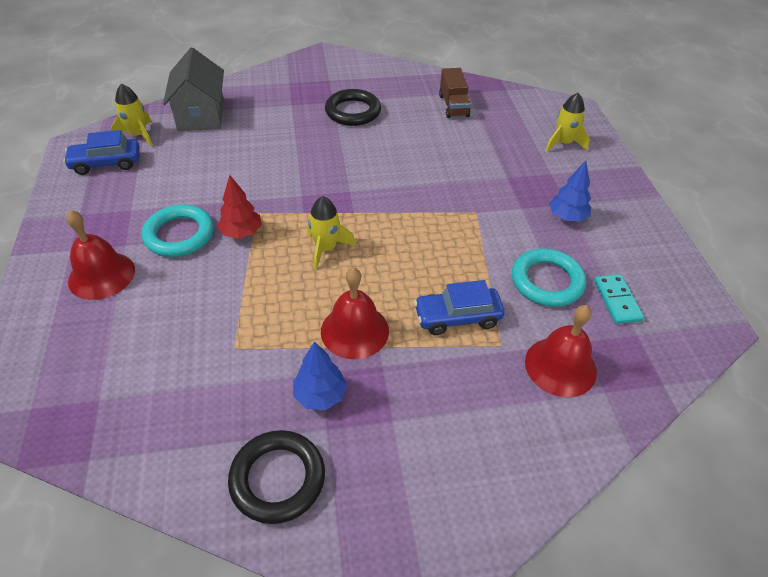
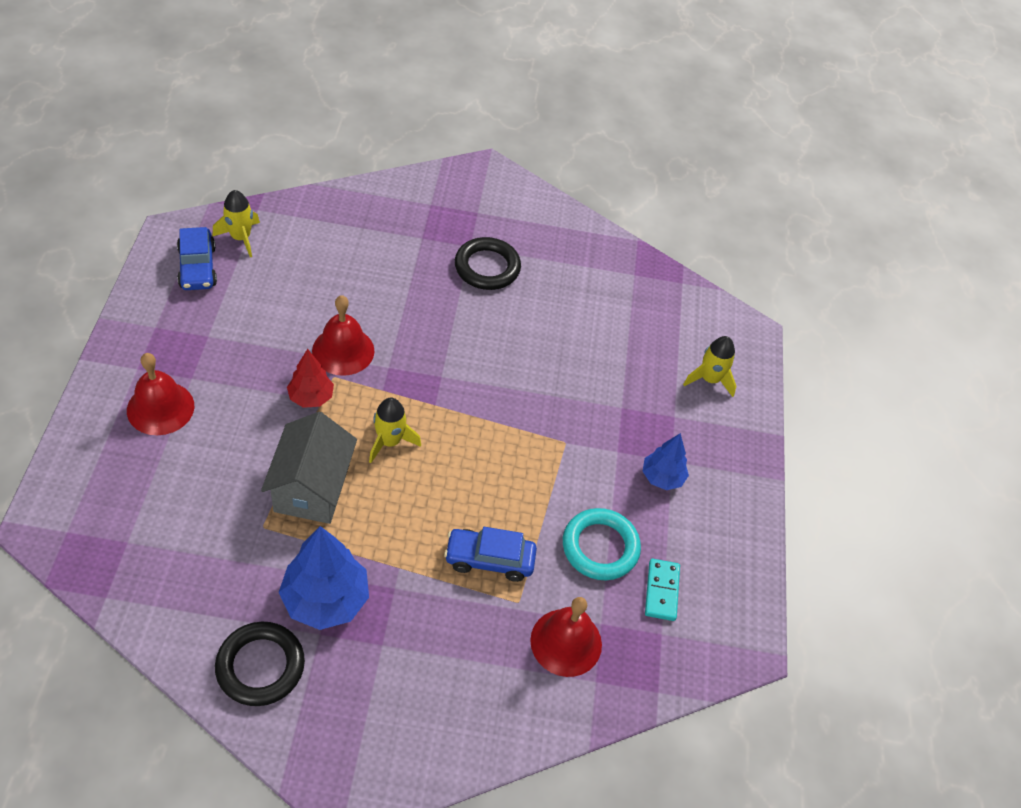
camera: 10 degrees right, 5 degrees up
blue car [63,130,140,175] -> blue car turned 105 degrees counterclockwise [177,227,217,290]
turquoise ring [142,204,214,257] -> none
grey house [163,48,224,131] -> grey house moved to [261,412,357,524]
blue tree [293,341,347,410] -> blue tree [279,526,369,630], size x1.69
red bell [321,268,389,359] -> red bell moved to [312,295,374,376]
brown truck [439,68,471,118] -> none

